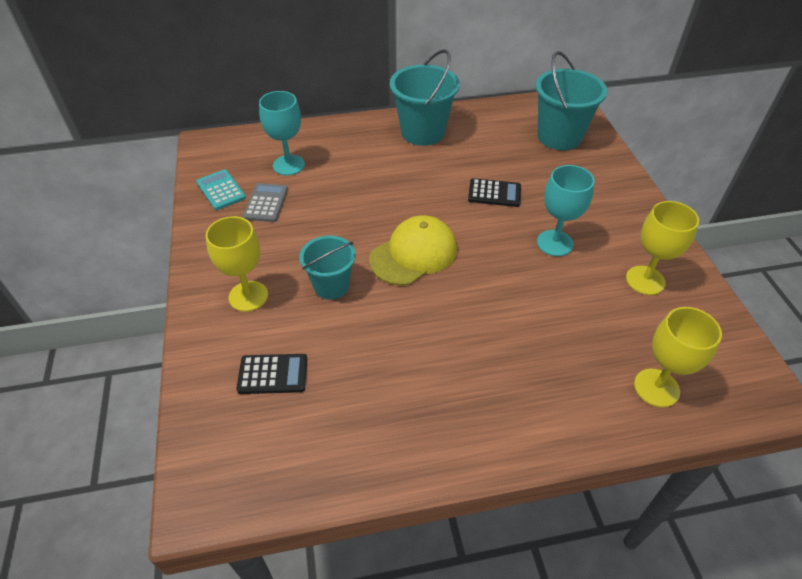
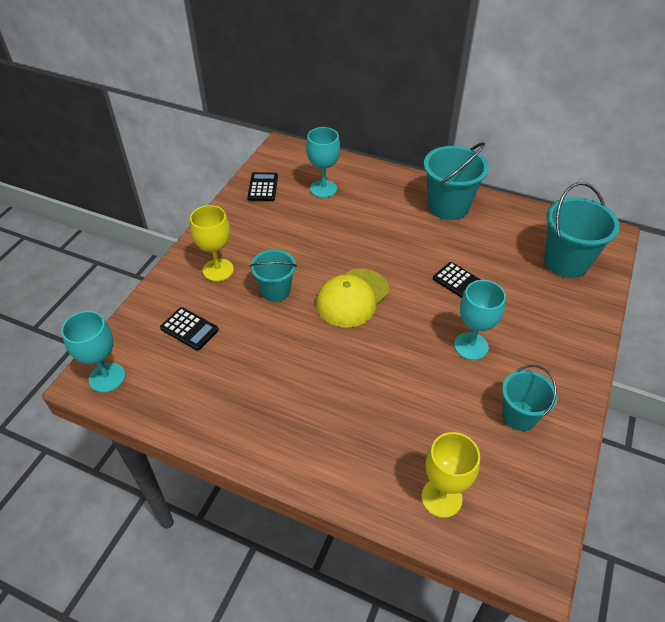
camera: 35 degrees right, 0 degrees up
turquoise calculator [197,170,246,210] -> black calculator [248,172,278,201]
grey calculator [243,183,288,222] -> none
yellow cap [369,215,457,286] -> yellow cap turned 135 degrees clockwise [316,268,389,327]
yellow goblet [626,201,699,295] -> turquoise bucket [502,365,557,431]
none -> turquoise goblet [61,311,125,393]

